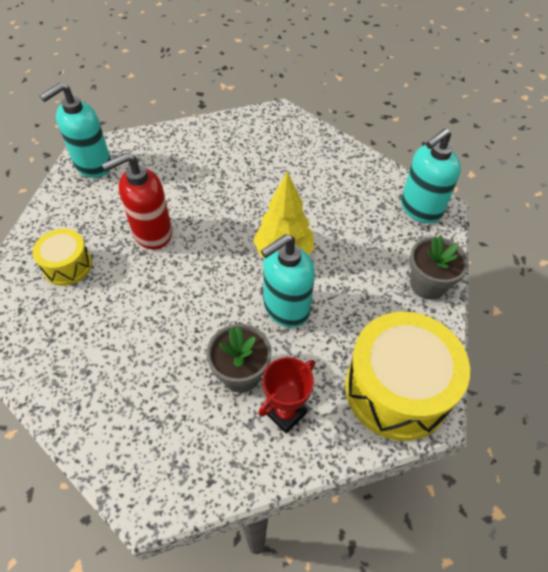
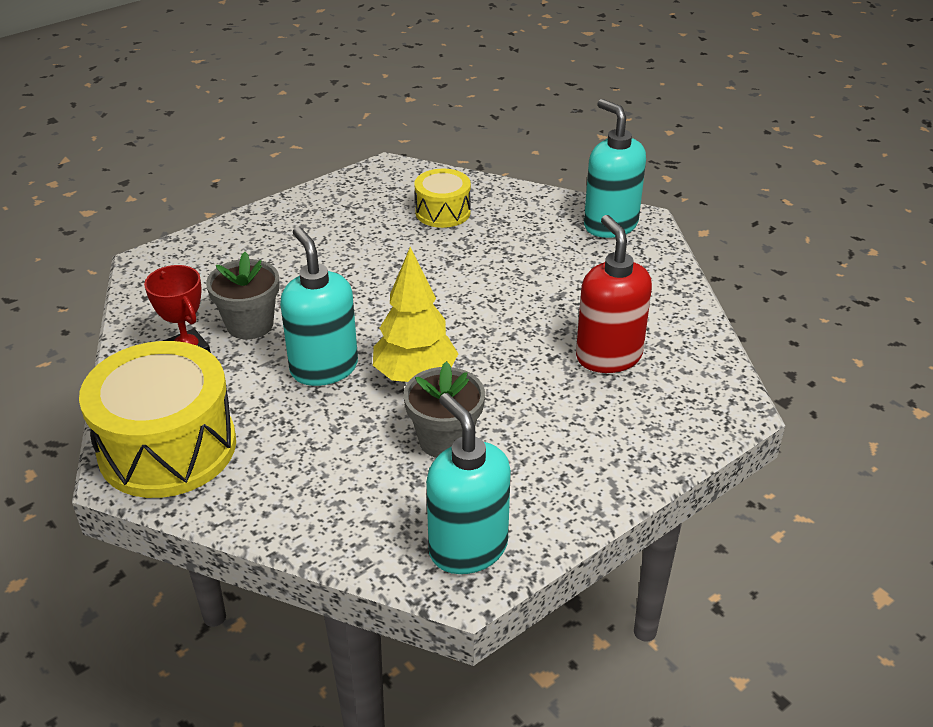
camera: 100 degrees right, 15 degrees down
red soap dispenser [102,153,172,250] -> red soap dispenser moved to [576,215,652,373]
grey flower pot [409,236,469,300] -> grey flower pot moved to [404,361,485,458]

